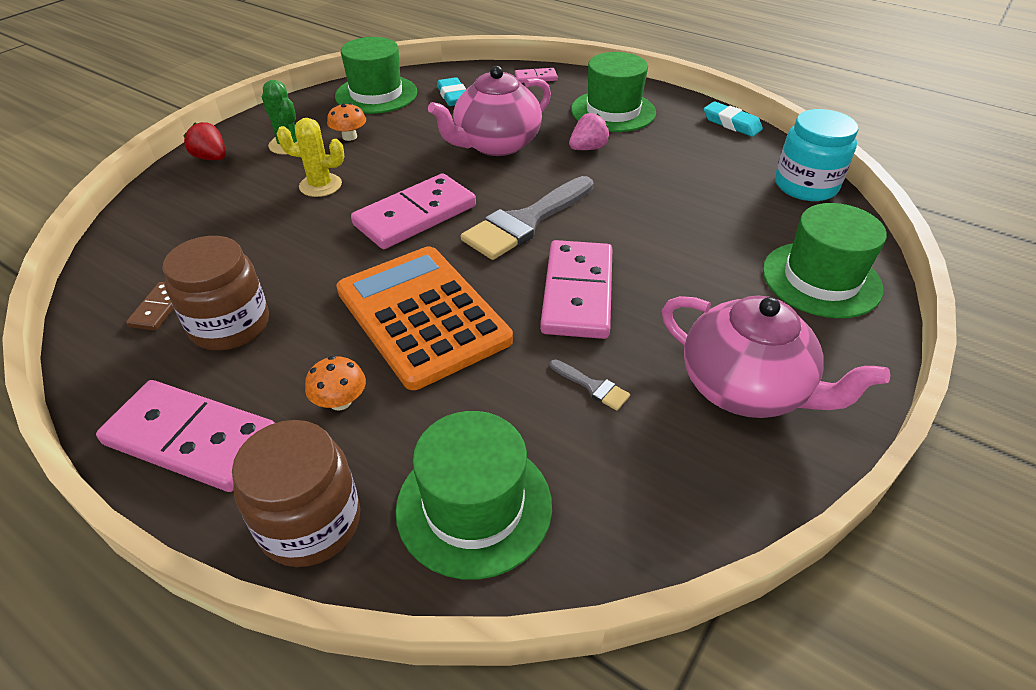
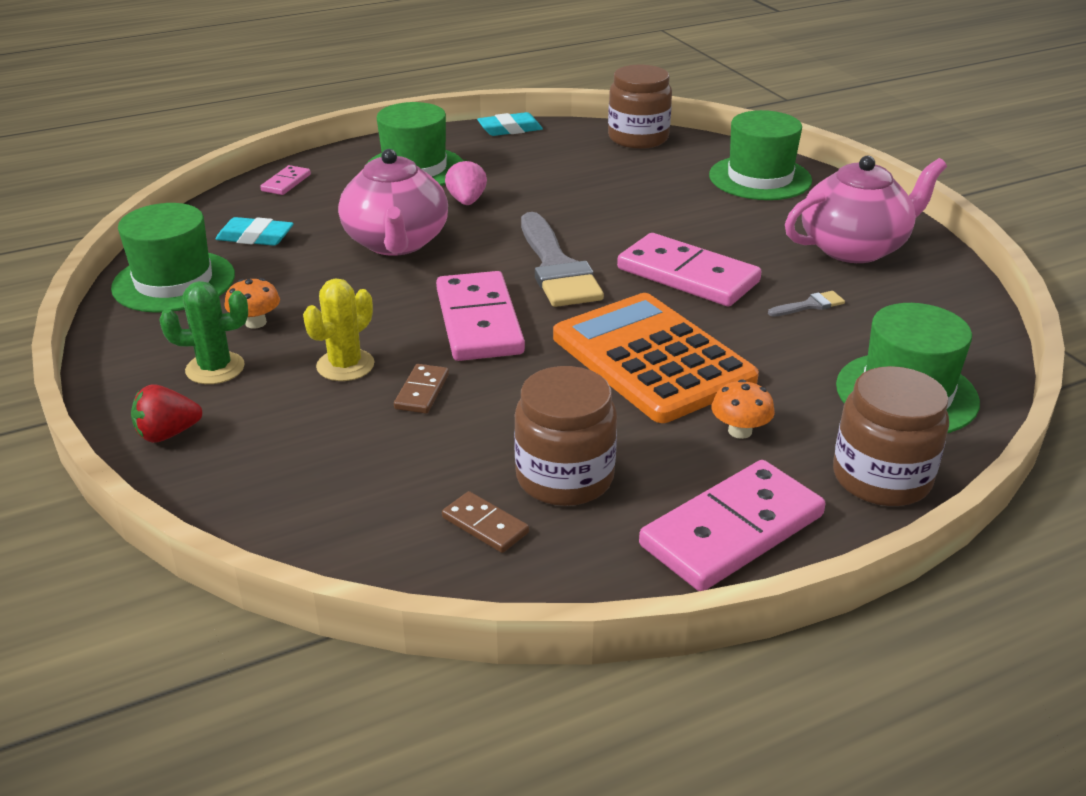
camera: 60 degrees left, 10 degrees down
orange calculator [336,246,513,390] -> orange calculator turned 60 degrees clockwise [553,293,759,423]
turquoise jar [775,109,859,201] -> brown jar [608,65,672,149]
none -> brown domino [394,364,449,413]

